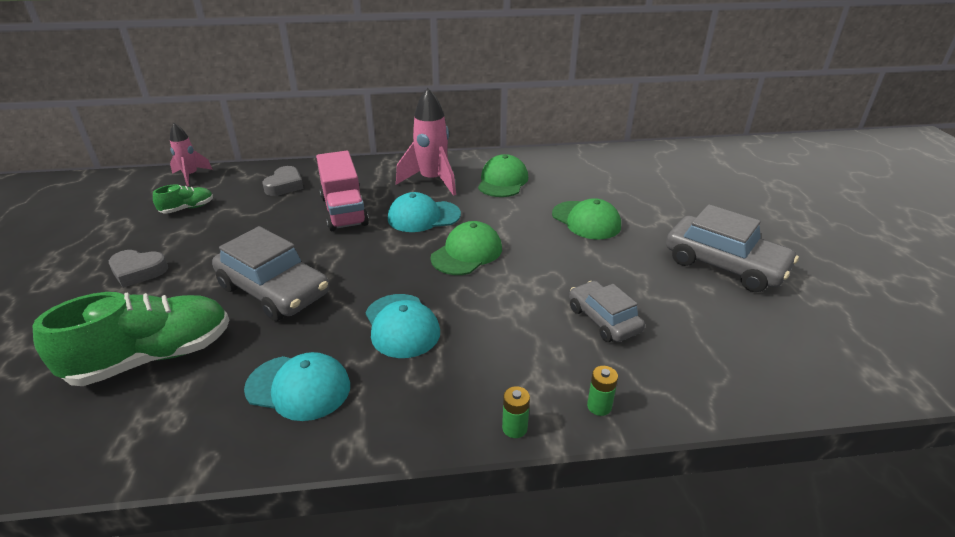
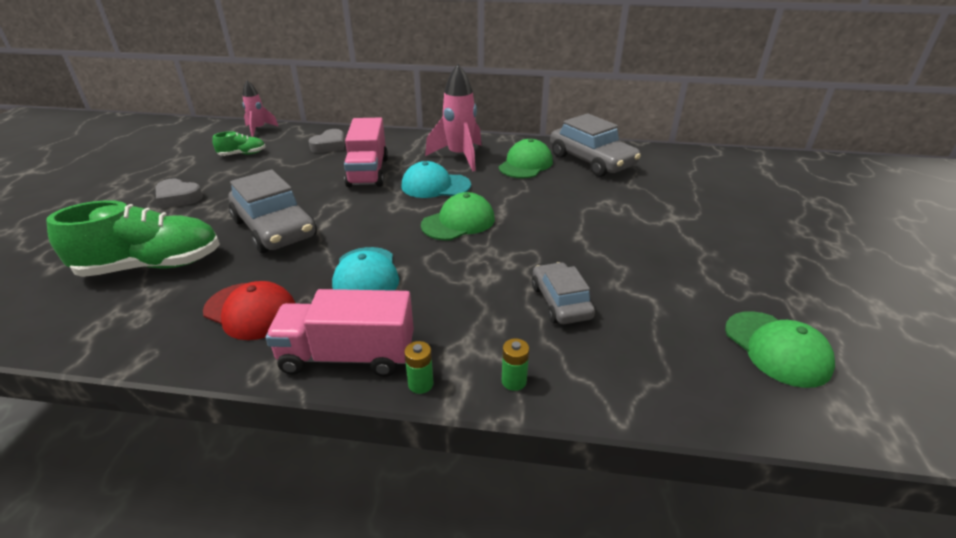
camera: 15 degrees right, 0 degrees up
turquoise cap [244,352,350,421] -> red cap [203,281,296,340]
green cap [552,198,621,240] -> green cap moved to [725,311,835,388]
grey car [666,204,799,292] -> grey car moved to [550,113,641,177]
none -> pink truck [266,289,414,377]

